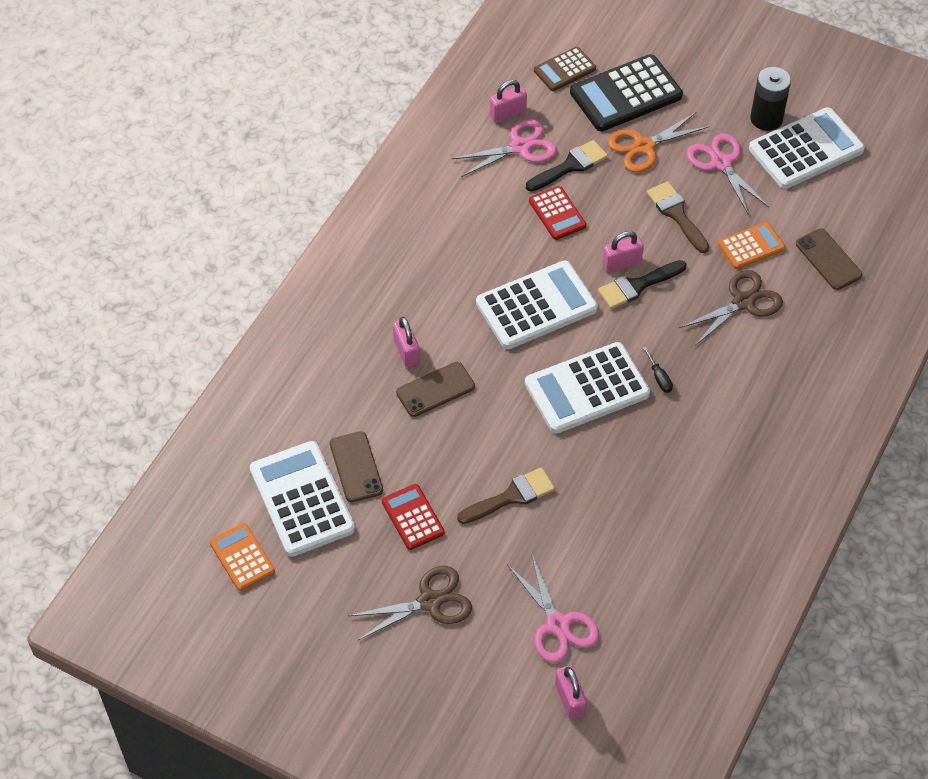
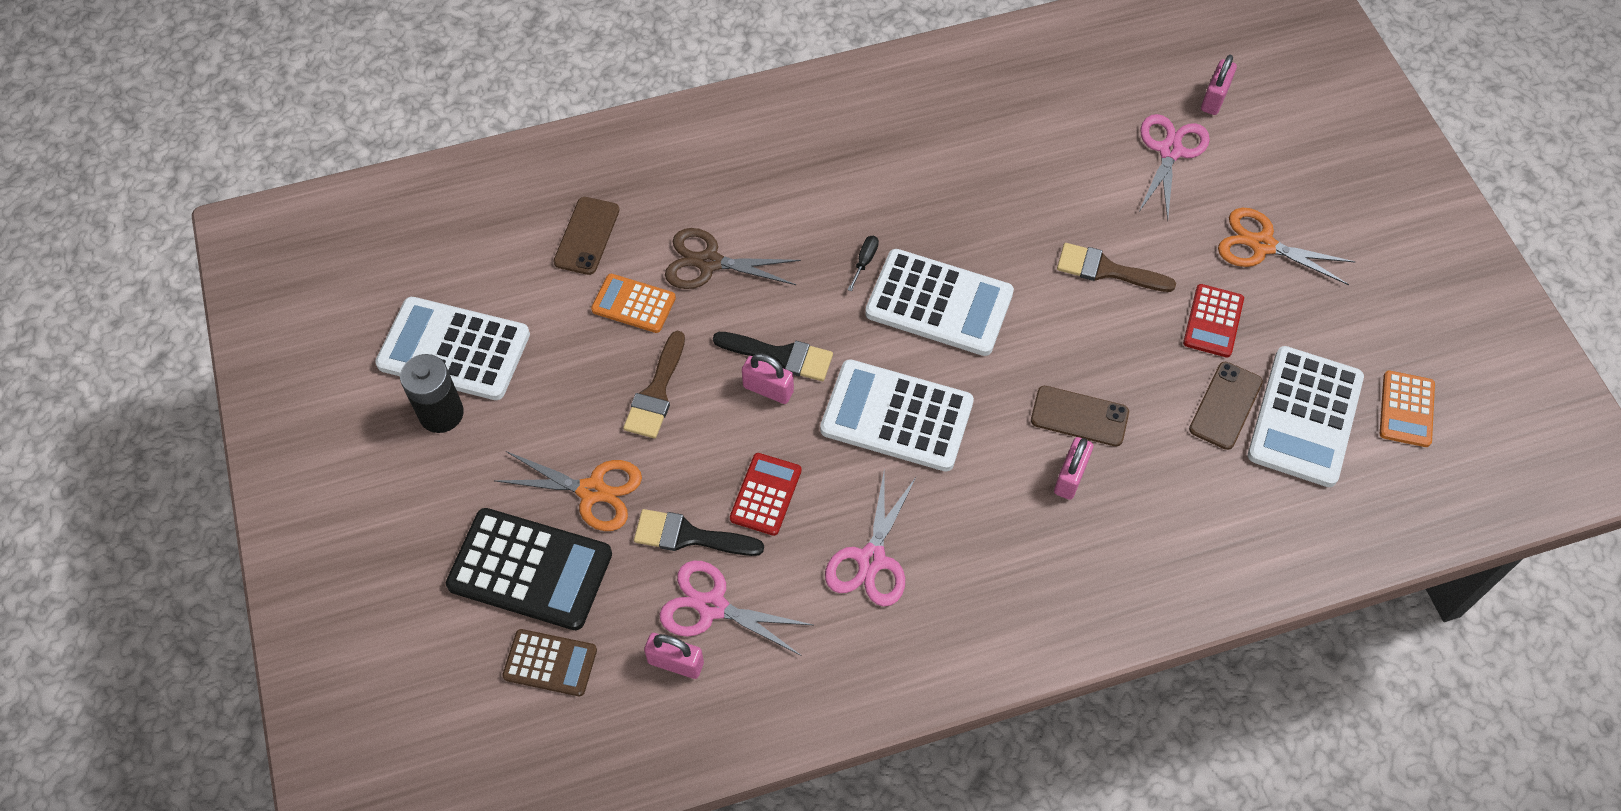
camera: 135 degrees left, 5 degrees up
brown scissors [348,566,472,640] -> orange scissors [1218,208,1356,285]
pink scissors [686,134,769,215] -> pink scissors moved to [825,472,916,606]

